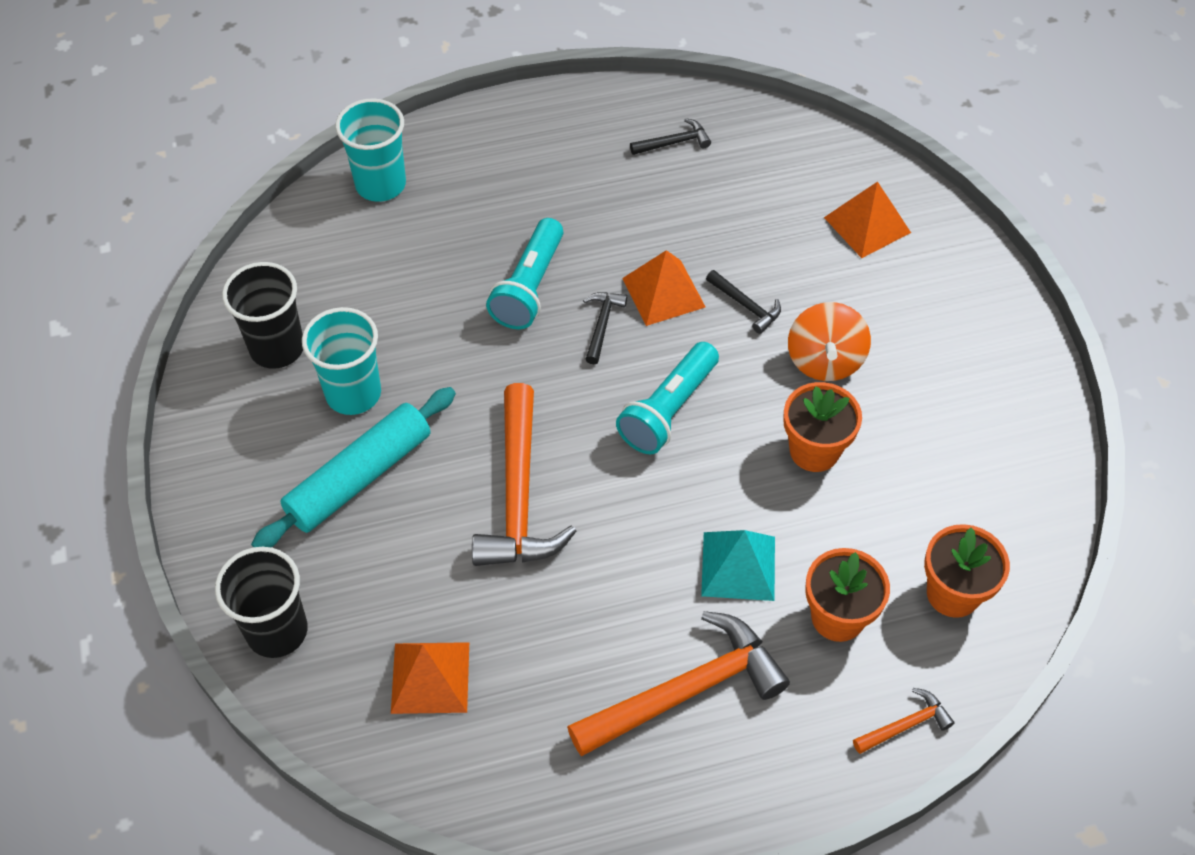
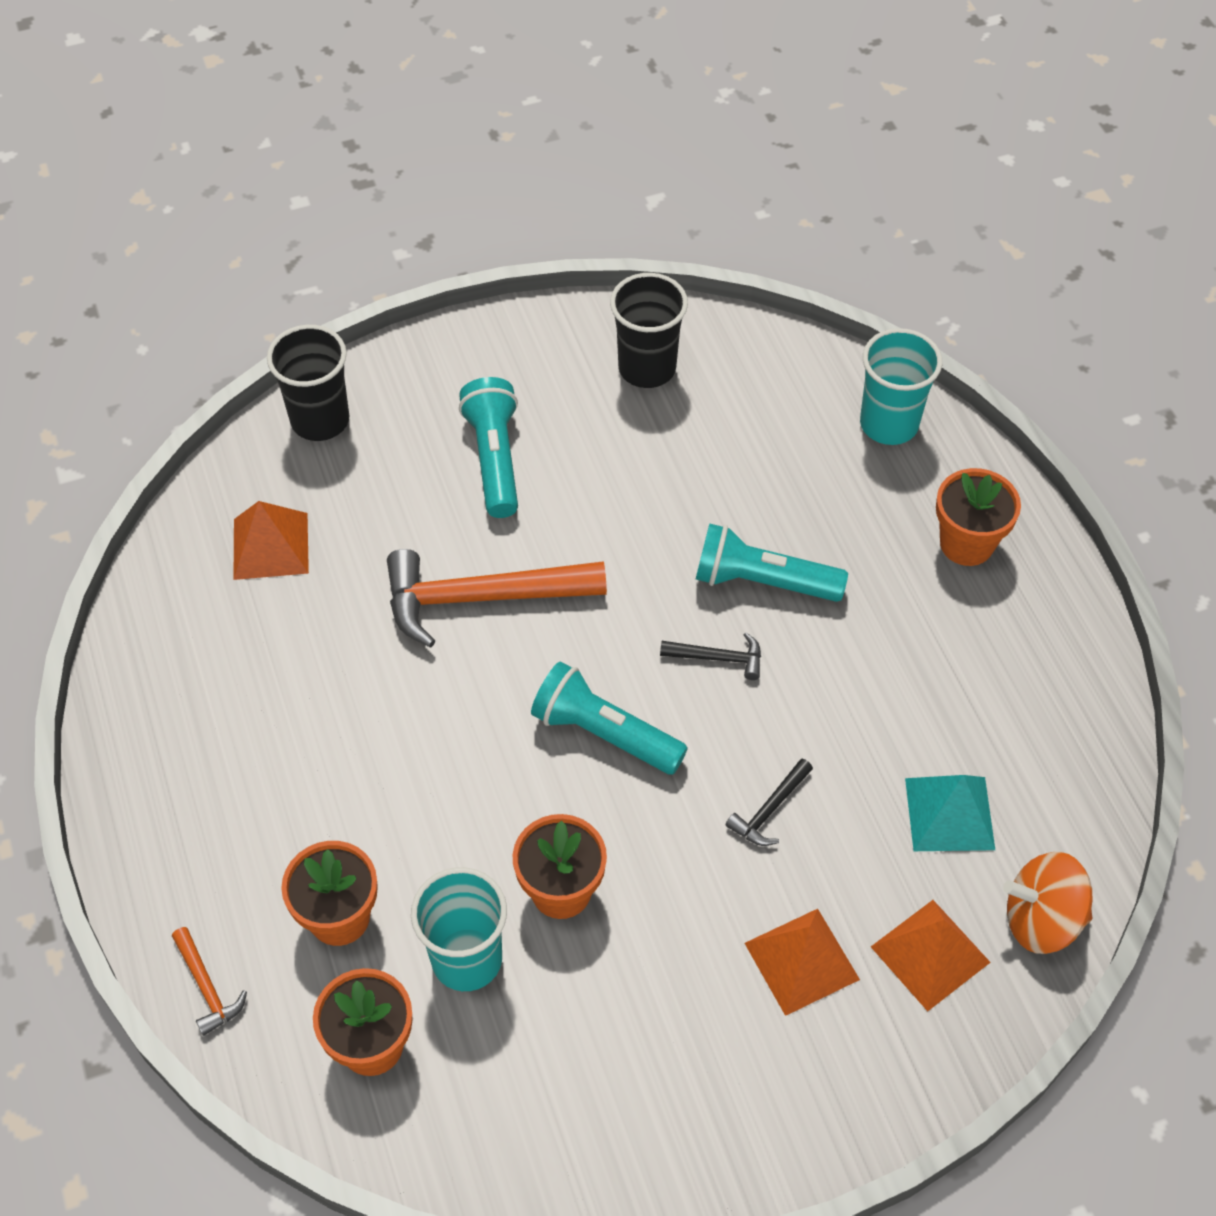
camera: 85 degrees right, 0 degrees up
turquoise rolling pin [251,387,456,548] -> turquoise flashlight [459,377,518,518]
turquoise cup [302,307,381,415] -> turquoise cup moved to [411,867,507,991]
orange hammer [567,611,790,757] -> none
orange pyramid [622,250,705,326] -> orange pyramid moved to [744,909,860,1016]
black hammer [630,118,711,155] -> none
turquoise pyramid [701,530,775,601] -> turquoise pyramid moved to [905,775,995,851]
orange spinning top [788,302,871,381] -> orange spinning top moved to [1003,852,1092,954]
none -> orange flower pot [936,468,1021,566]

